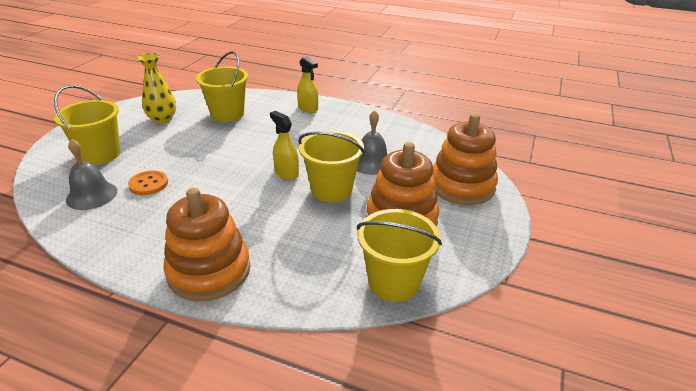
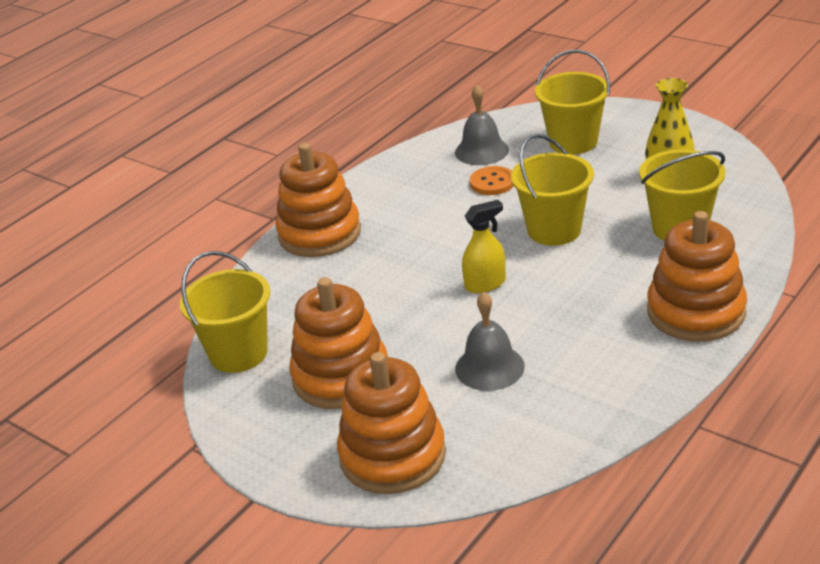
camera: 110 degrees right, 0 degrees up
yellow spray bottle [297,57,318,113] -> orange stacking toy [647,211,747,342]
yellow bucket [298,131,365,203] -> yellow bucket moved to [511,134,594,246]

